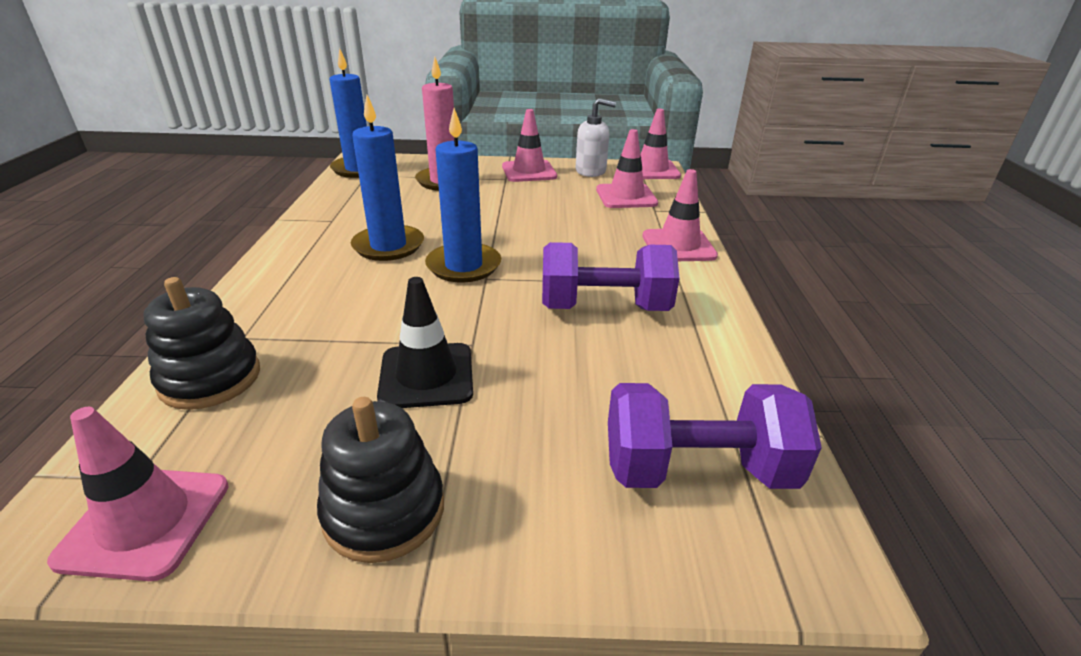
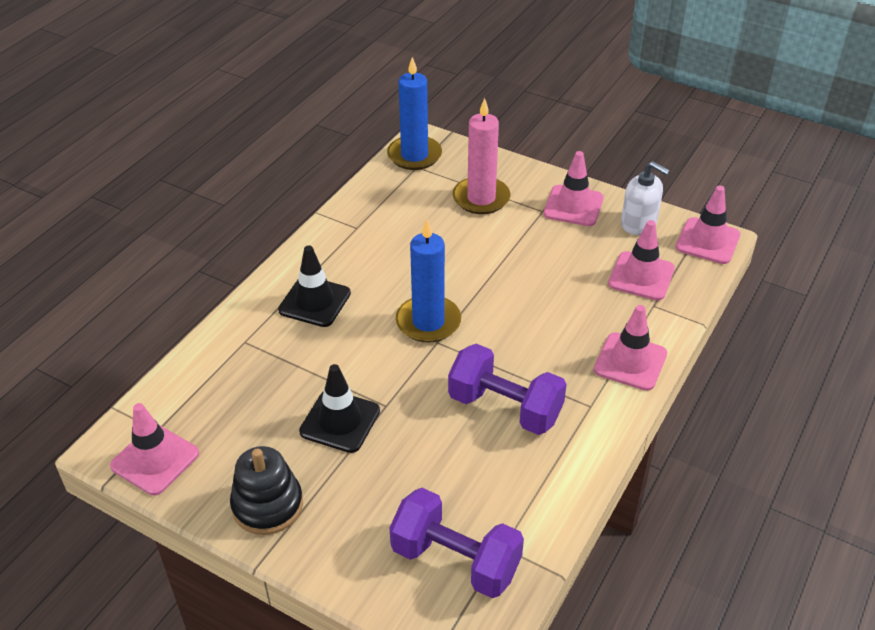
camera: 30 degrees right, 10 degrees up
black stacking toy [143,277,260,410] -> none
blue candle [351,95,424,261] -> none
none -> black traffic cone [278,245,351,327]

